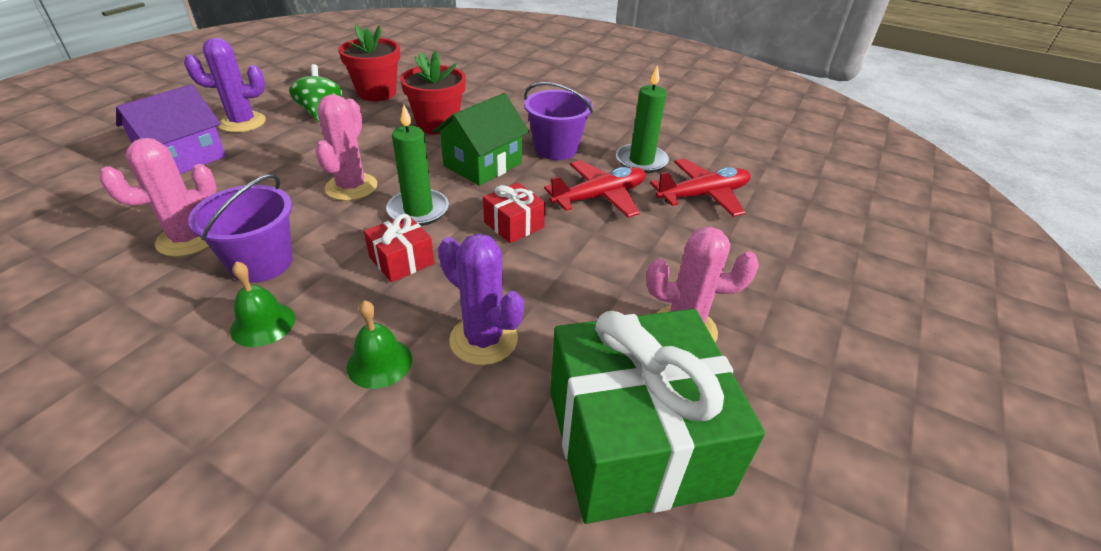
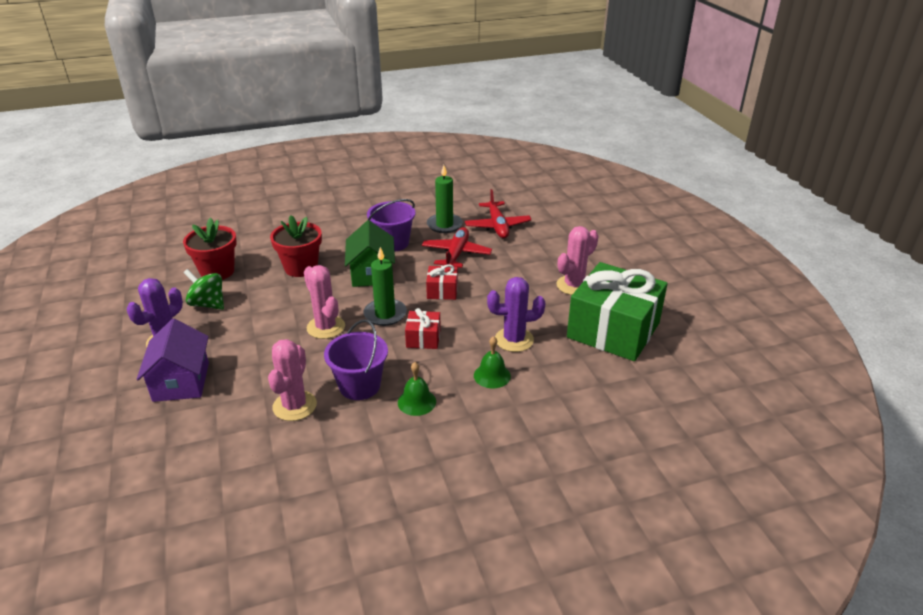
camera: 45 degrees left, 5 degrees down
red plane [650,158,751,217] -> red plane turned 150 degrees clockwise [465,189,532,238]

